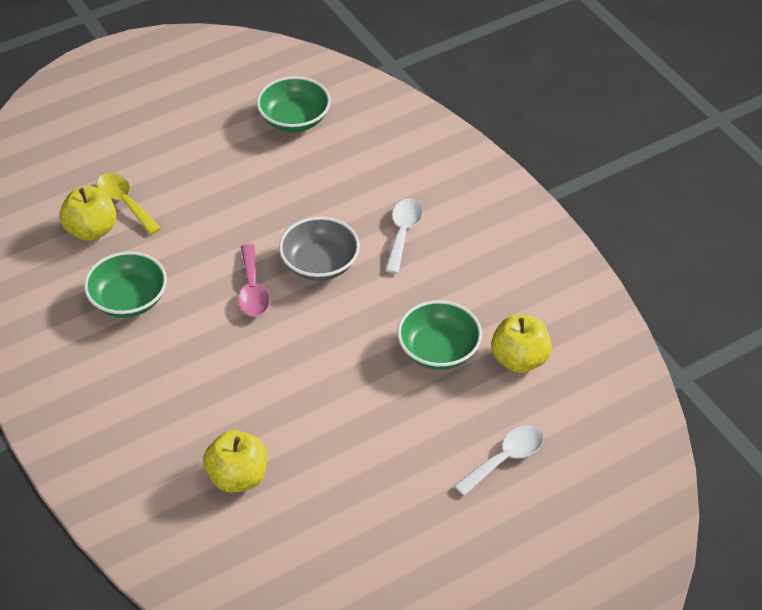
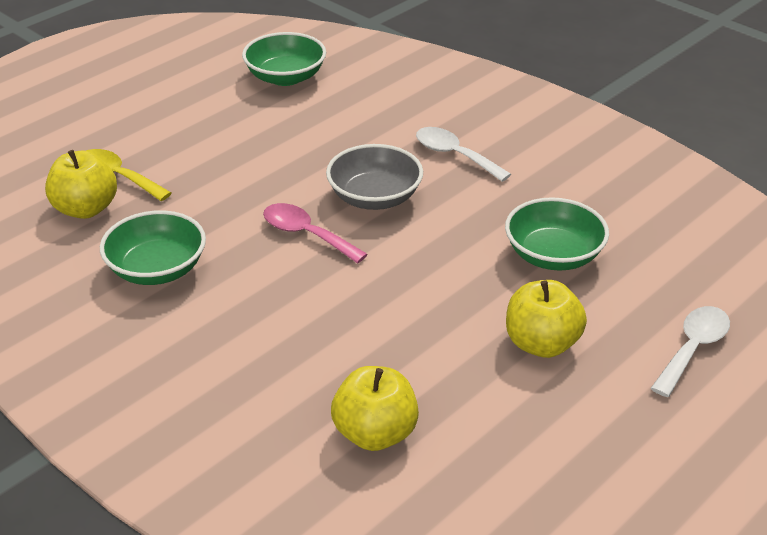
camera: 15 degrees left, 10 degrees down
pink spoon [238,244,270,316] -> pink spoon turned 150 degrees clockwise [263,203,368,263]
white spoon [385,198,423,273] -> white spoon turned 45 degrees counterclockwise [416,127,511,182]
yellow apple [491,315,552,373] -> yellow apple moved to [506,280,587,358]

